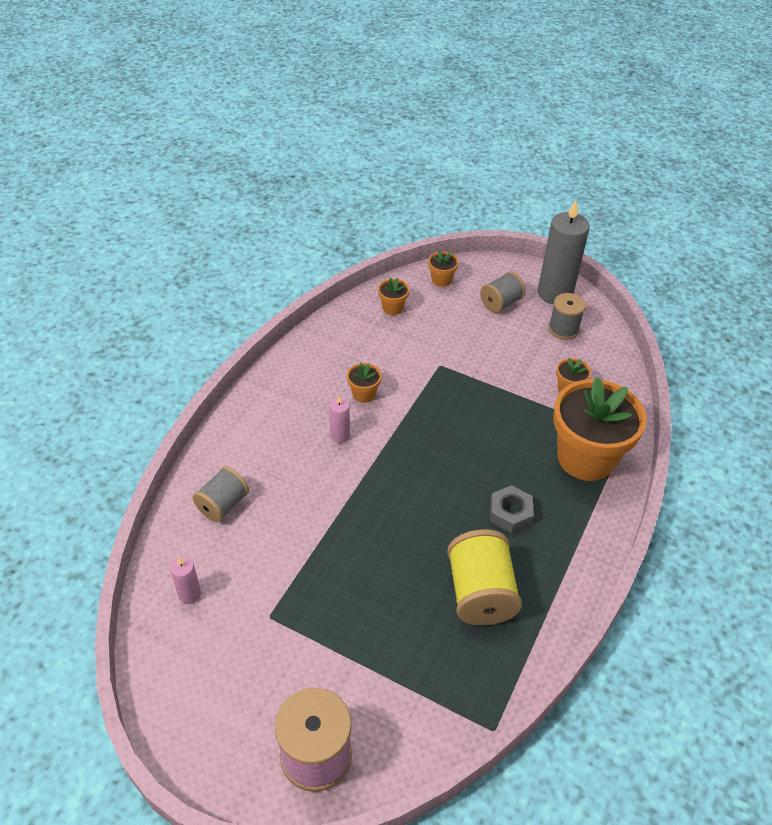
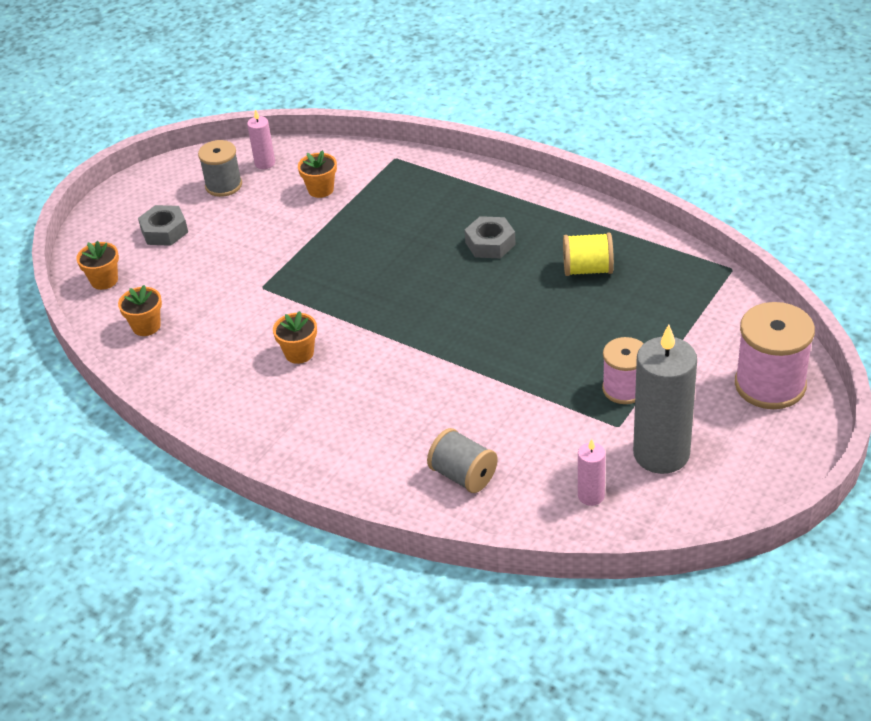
camera: 80 degrees left, 5 degrees down
pink candle [329,395,350,443] -> pink candle moved to [247,109,275,169]
yellow spool [447,529,522,626] -> yellow spool [563,232,614,276], size x0.63
grey spool [480,272,526,313] -> grey nut [138,205,188,246]
grey candle [537,200,590,304] -> grey candle moved to [633,324,697,474]
orange flower pot [553,377,647,481] -> none
none -> pink spool [602,337,644,404]

